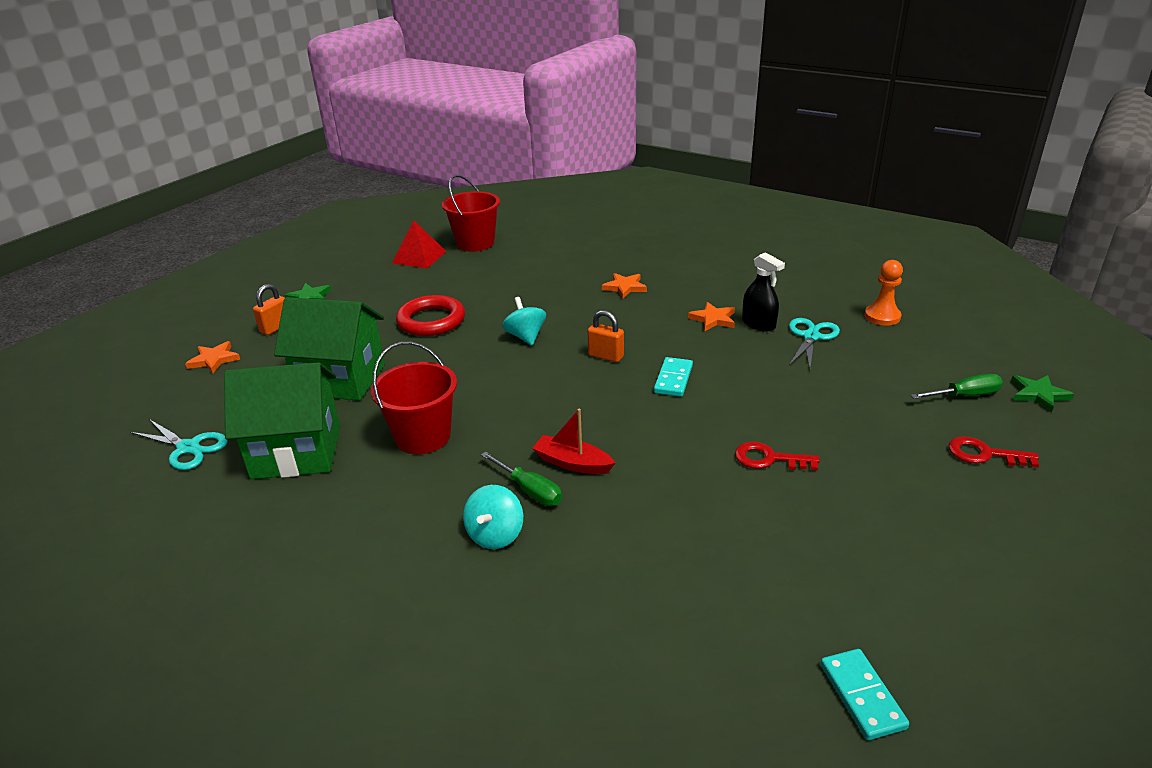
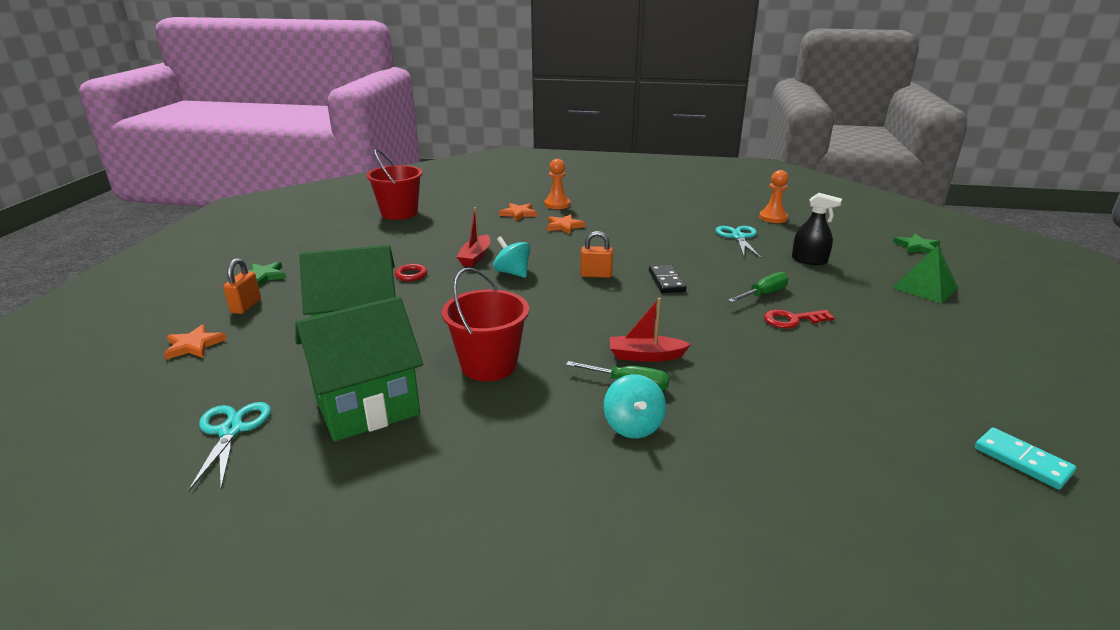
camera: 25 degrees left, 5 degrees down
turquoise scissors [130,419,228,470] -> turquoise scissors turned 105 degrees counterclockwise [188,402,271,492]
red pyramid [392,221,447,268] -> none
red ring [396,295,465,336] -> red ring [395,264,427,281], size x0.48
turquoise domino [654,357,693,397] -> black domino [649,265,686,293]
orange star [688,302,735,331] -> orange star moved to [499,203,537,221]
black spray bottle [742,252,785,332] -> black spray bottle moved to [792,193,842,265]
green screwdriver [911,374,1003,399] -> green screwdriver moved to [728,272,789,302]
red key [948,436,1039,467] -> green pyramid [892,245,958,304]
none -> red boat [457,207,490,267]
none -> orange pawn [544,159,570,209]

